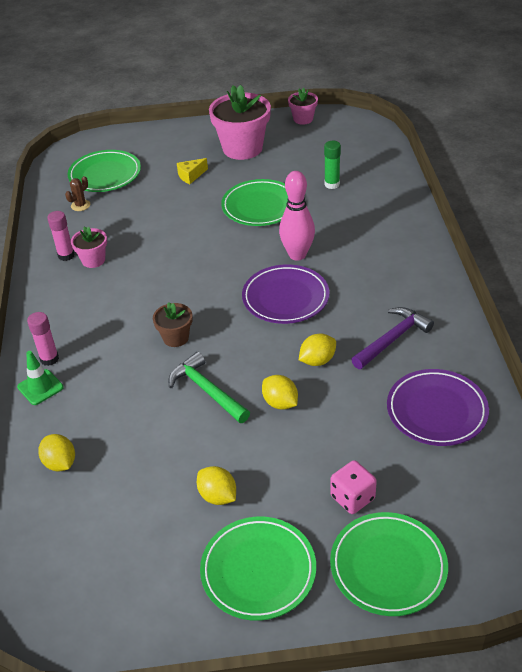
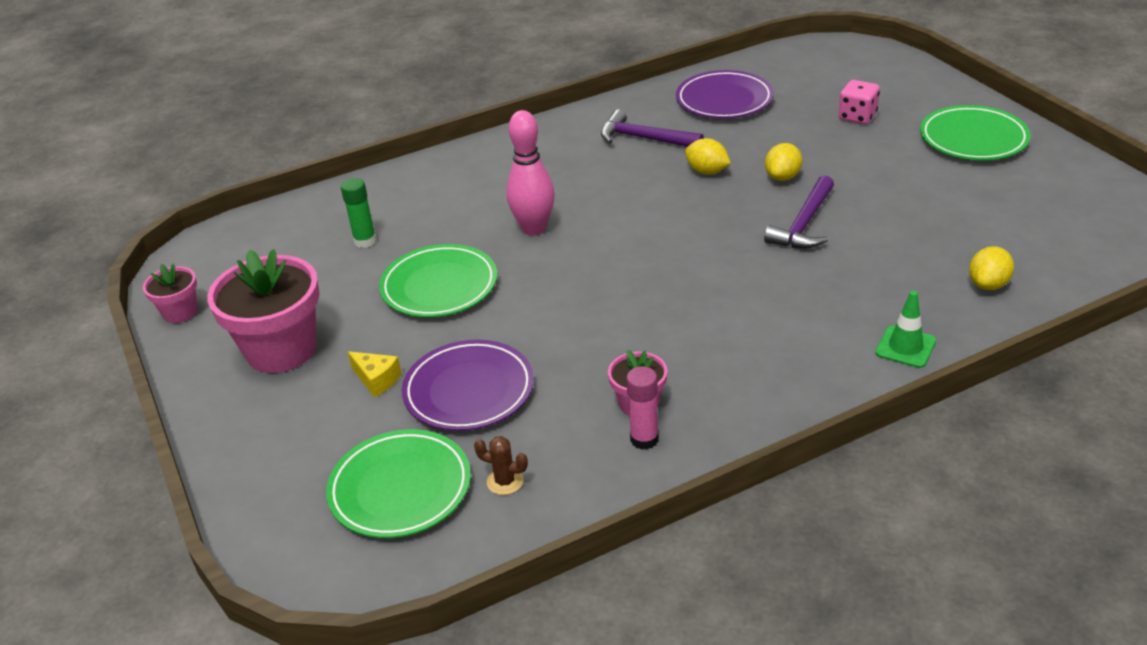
camera: 110 degrees left, 5 degrees down
pink glue stick [27,312,59,366] -> none
brown flower pot [153,302,193,347] -> none
green hammer [169,352,250,423] -> purple hammer [764,175,834,249]
yellow lemon [197,466,236,505] -> none
purple plate [242,264,329,324] -> purple plate moved to [402,340,534,431]
green plate [330,512,448,616] -> none

